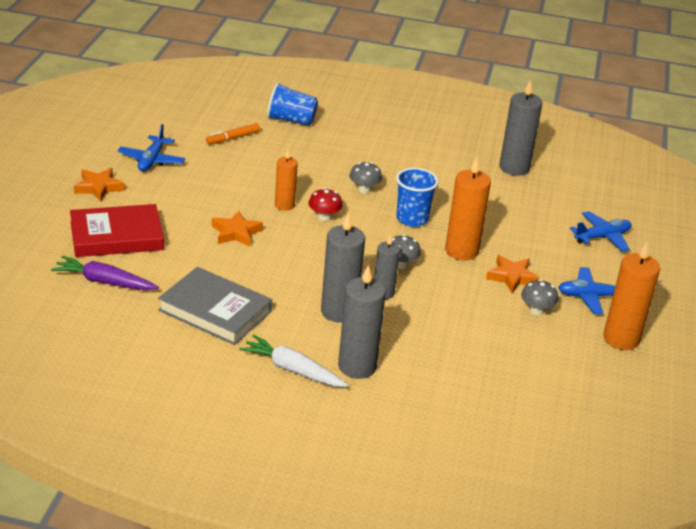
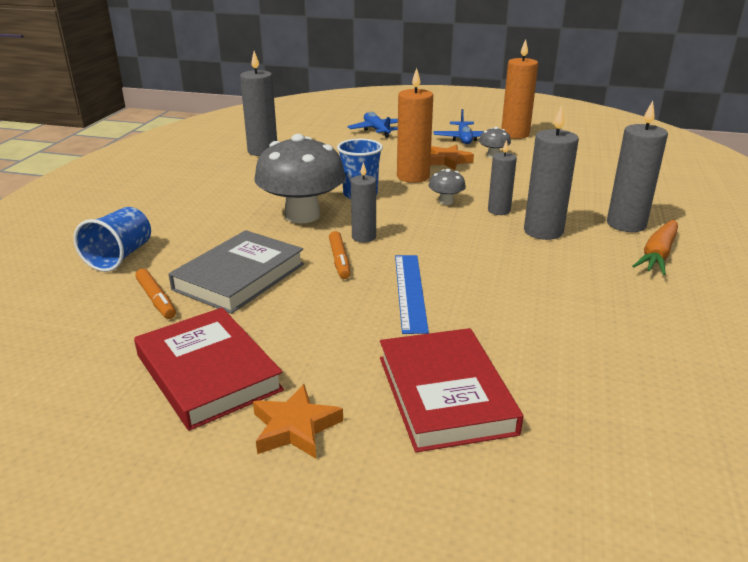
camera: 85 degrees left, 5 degrees down
purple carrot [51,256,159,290] -> none
blue plane [117,124,185,171] -> red book [134,308,284,431]
grey book [158,267,272,345] -> grey book moved to [169,230,304,314]
orange star [211,211,263,247] -> blue ruler [395,255,429,334]
white carrot [239,335,348,387] -> orange carrot [632,219,678,275]
orange candle [275,150,298,211] -> orange marker [329,231,351,279]
red mushroom [308,188,343,221] -> grey candle [351,162,376,243]
grey mushroom [349,162,382,193] -> grey mushroom [254,134,346,223], size x2.30

